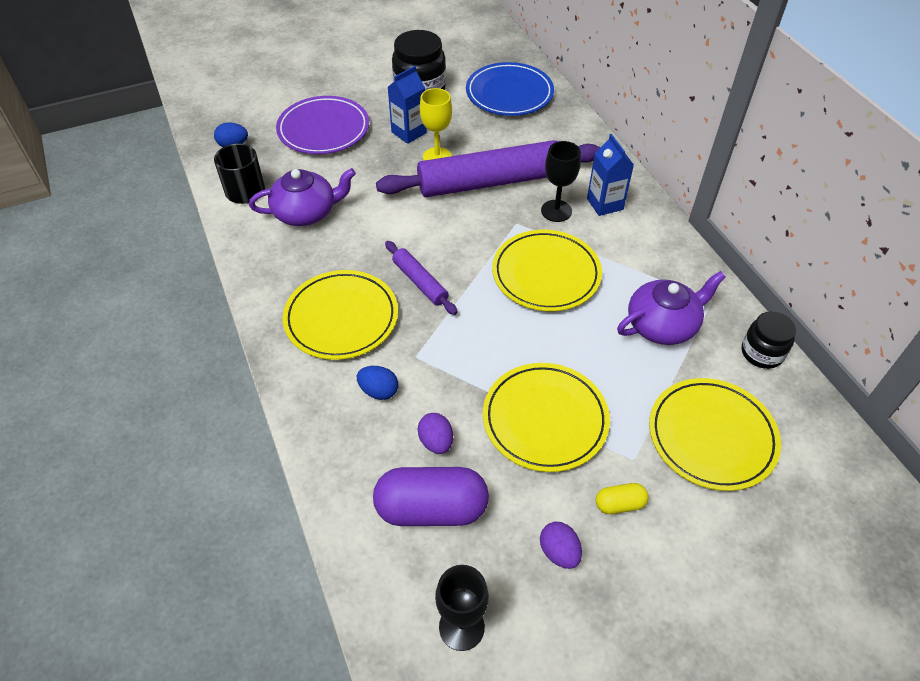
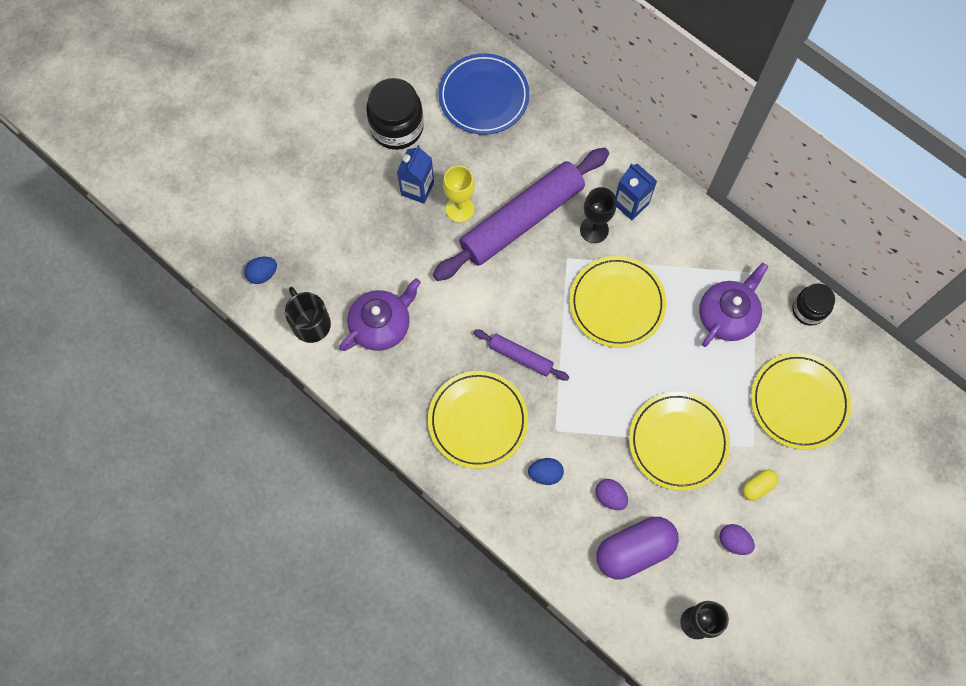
camera: 25 degrees left, 20 degrees up
purple plate [276,96,369,154] -> none

